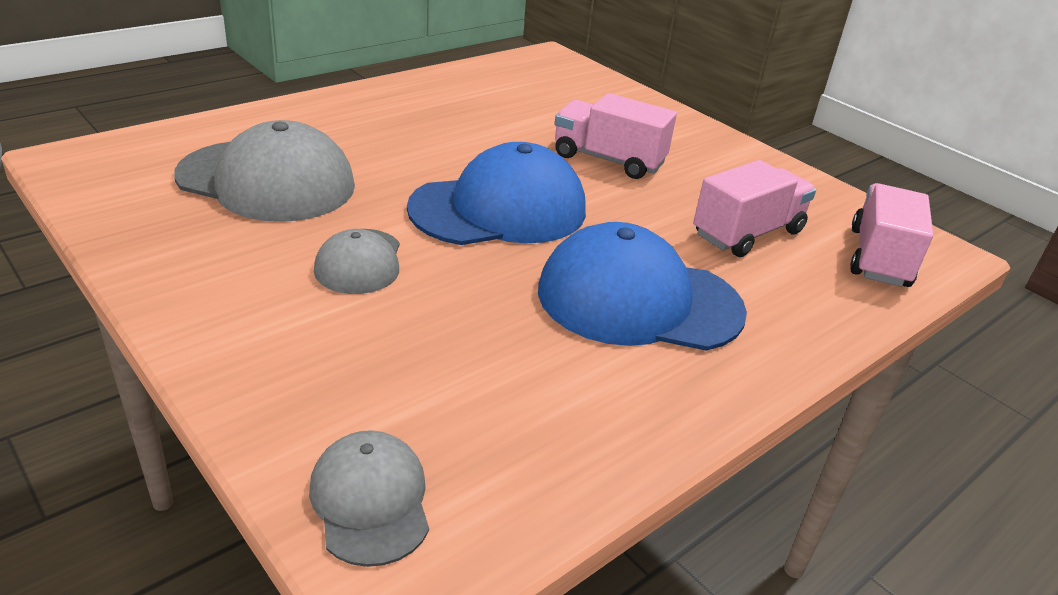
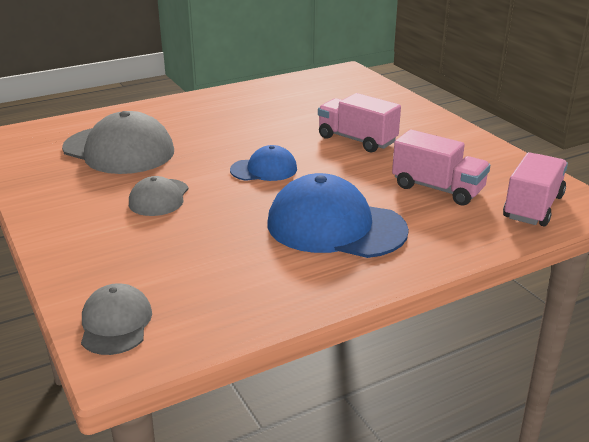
camera: 15 degrees right, 5 degrees down
blue cap [407,142,586,245] -> blue cap [230,145,297,181], size x0.54
pink truck [693,160,816,257] -> pink truck turned 60 degrees clockwise [392,129,490,206]

